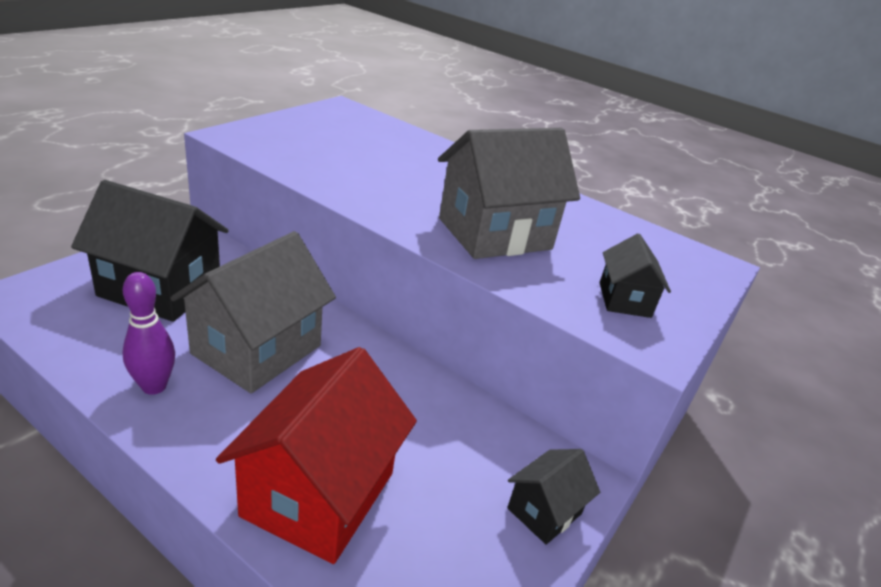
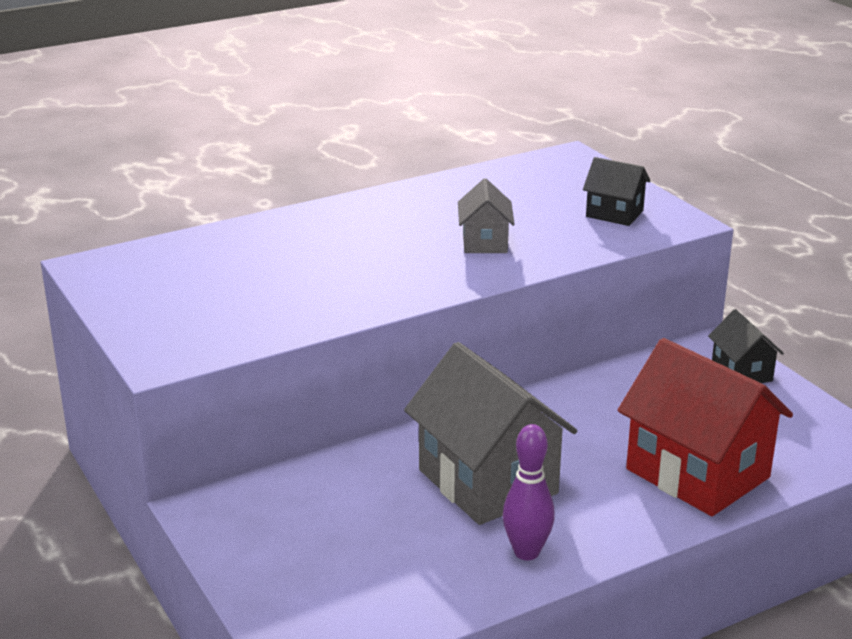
camera: 60 degrees left, 5 degrees down
black house [71,180,229,322] -> none
grey house [438,128,580,259] -> grey house [458,178,515,253], size x0.50

